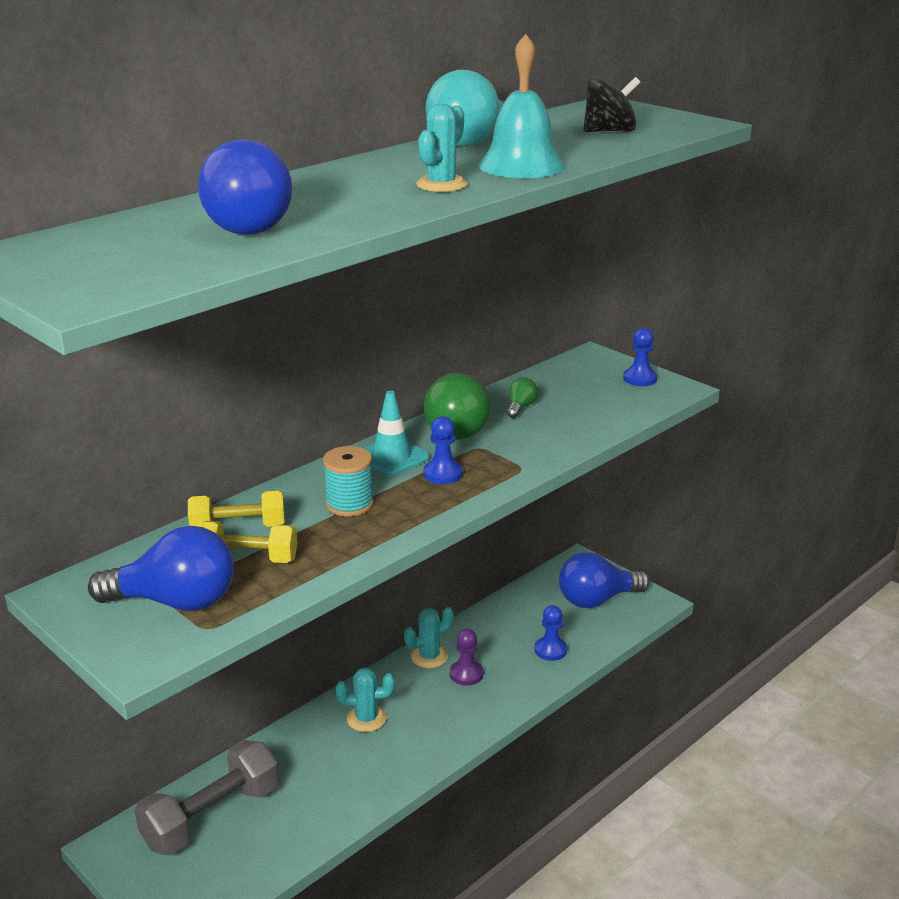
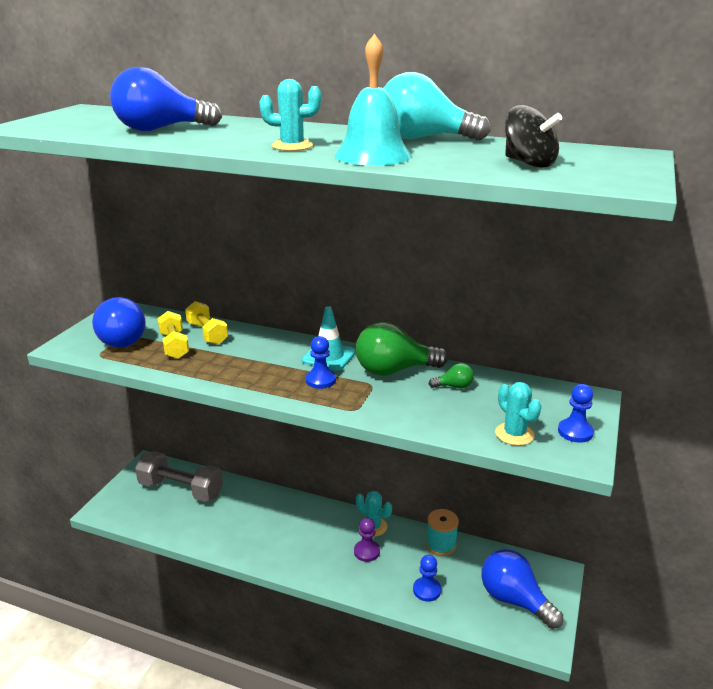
camera: 65 degrees right, 0 degrees up
turquoise spool [323,446,374,517] -> turquoise spool moved to [426,509,459,556]
turquoise cactus [336,667,395,732] -> turquoise cactus moved to [495,382,541,446]

